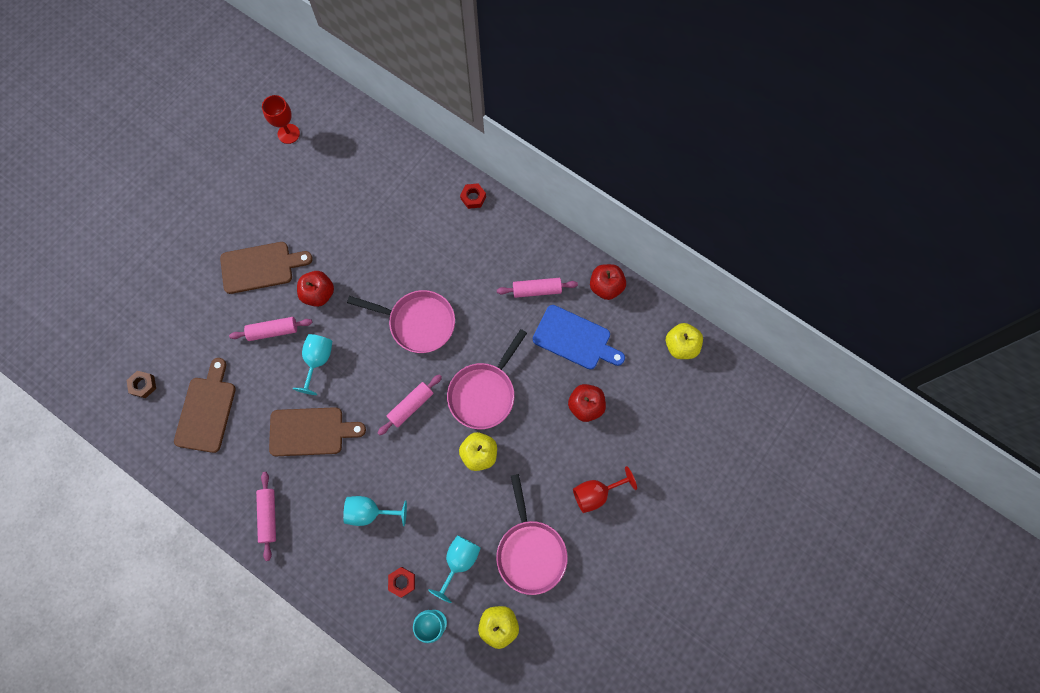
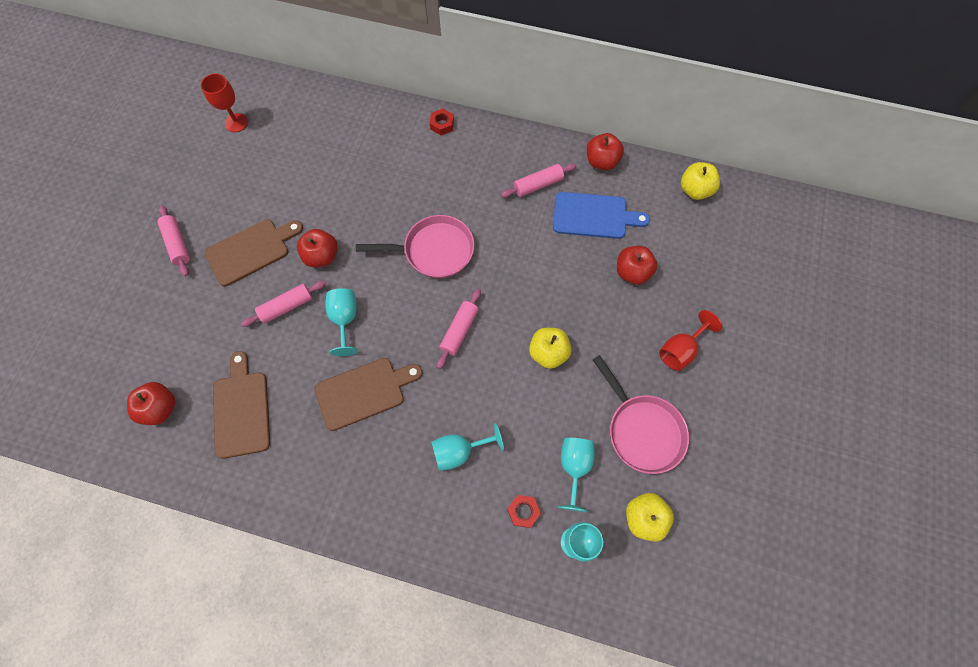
camera: 20 degrees left, 5 degrees down
brown nut [126,371,156,398] -> red apple [127,382,176,425]
pink rolling pin [256,472,276,561] -> pink rolling pin moved to [157,206,190,276]
pink pan [447,329,527,430] -> none

